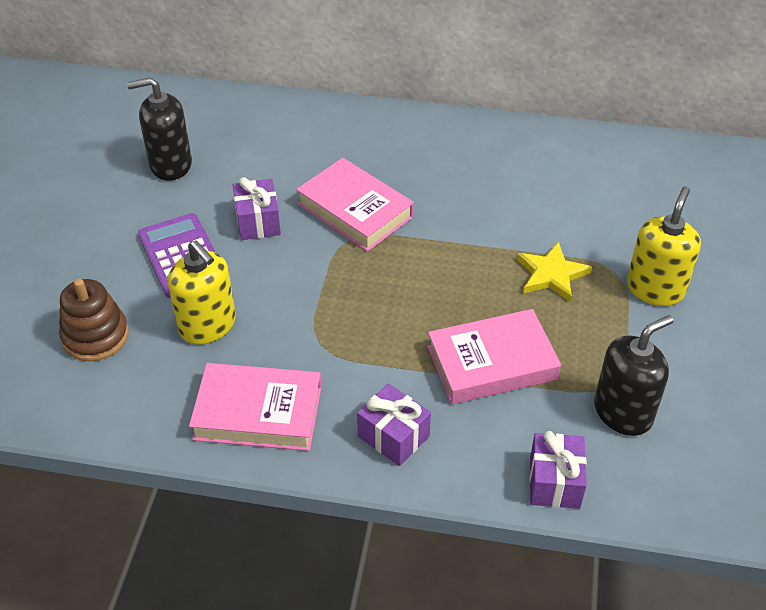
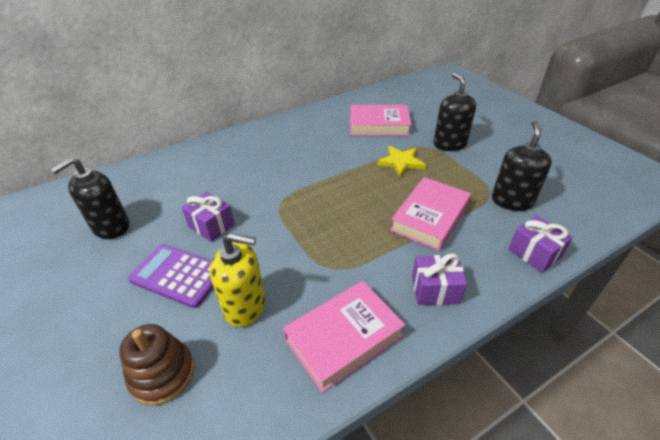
camera: 40 degrees left, 5 degrees down
pink book [296,158,414,252] -> pink book moved to [350,105,412,136]
yellow soap dispenser [627,186,701,306] -> black soap dispenser [434,73,476,151]

